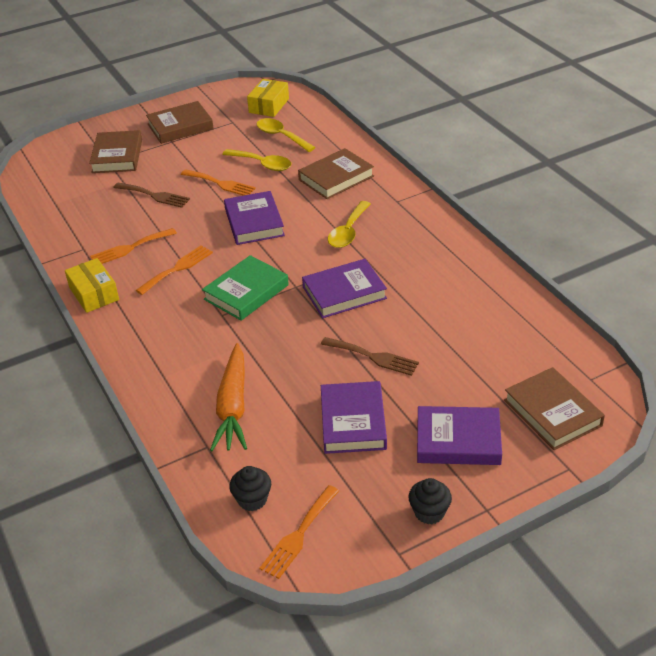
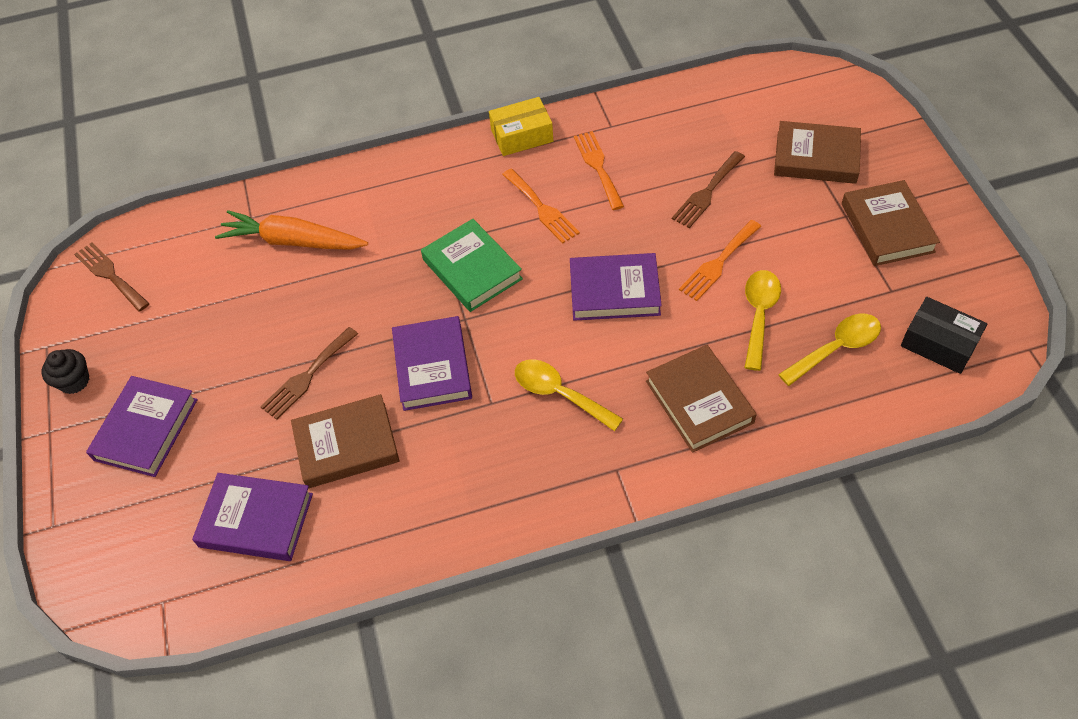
camera: 105 degrees right, 15 degrees up
yellow spoon [222,149,292,171] -> yellow spoon turned 150 degrees clockwise [744,270,781,371]
black cupcake [229,466,271,511] -> none
yellow box [247,79,289,117] -> black box [901,297,987,374]
orange fork [259,485,339,579] -> brown fork [74,242,150,312]
purple book [321,381,387,454] -> purple book moved to [192,473,313,561]
brown book [504,367,605,450] -> brown book moved to [291,394,400,488]

